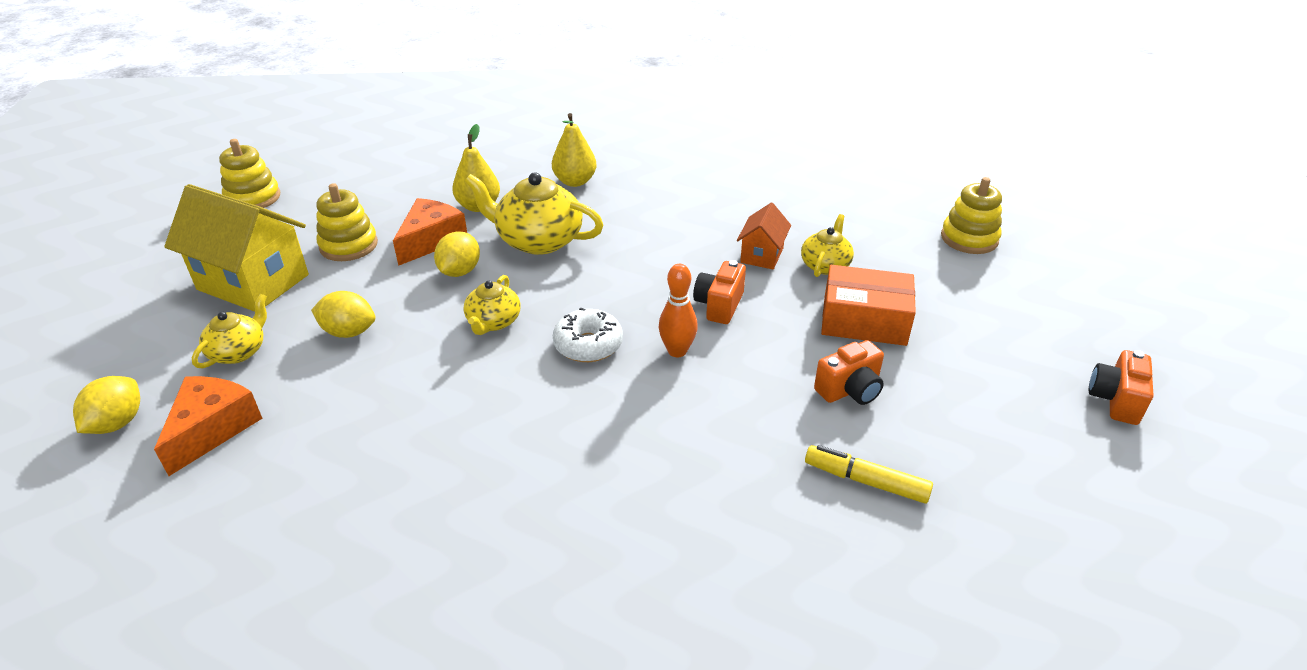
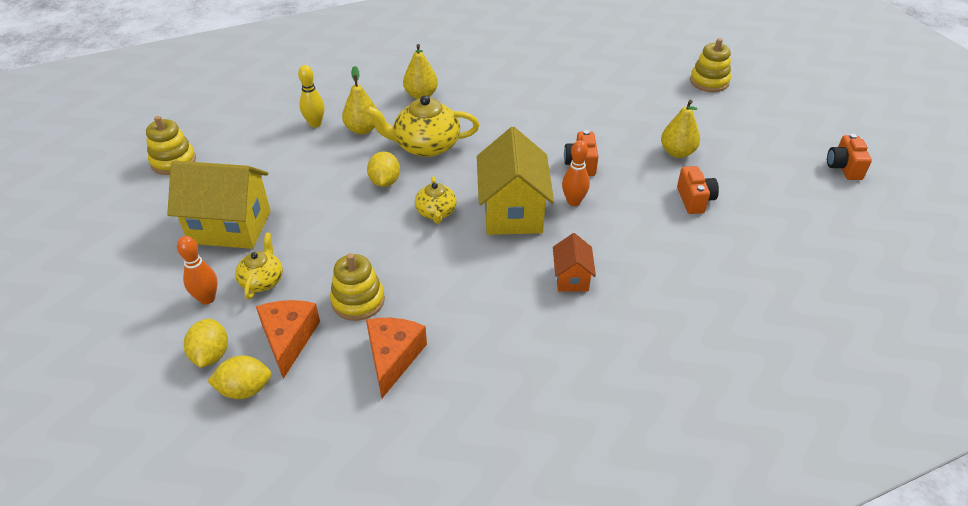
camera: 20 degrees left, 5 degrees up
yellow lemon [311,291,375,338] -> yellow lemon moved to [207,355,271,399]
yellow stacking toy [316,183,378,261] -> yellow stacking toy moved to [330,253,385,321]
orange cheese [393,198,467,266] -> orange cheese moved to [366,318,427,398]
white donut [553,307,623,362] -> yellow house [477,127,554,235]
orange house [737,203,791,270] -> orange house moved to [553,233,596,292]
yellow teapot [801,214,854,277] -> none
yellow marker [805,445,933,504] -> none
orange camera [814,340,884,405] -> orange camera turned 45 degrees counterclockwise [677,166,719,214]
orange box [821,265,916,346] -> yellow pear [661,100,700,158]
none -> orange bowling pin [177,236,218,305]
none -> yellow bowling pin [298,65,325,127]

